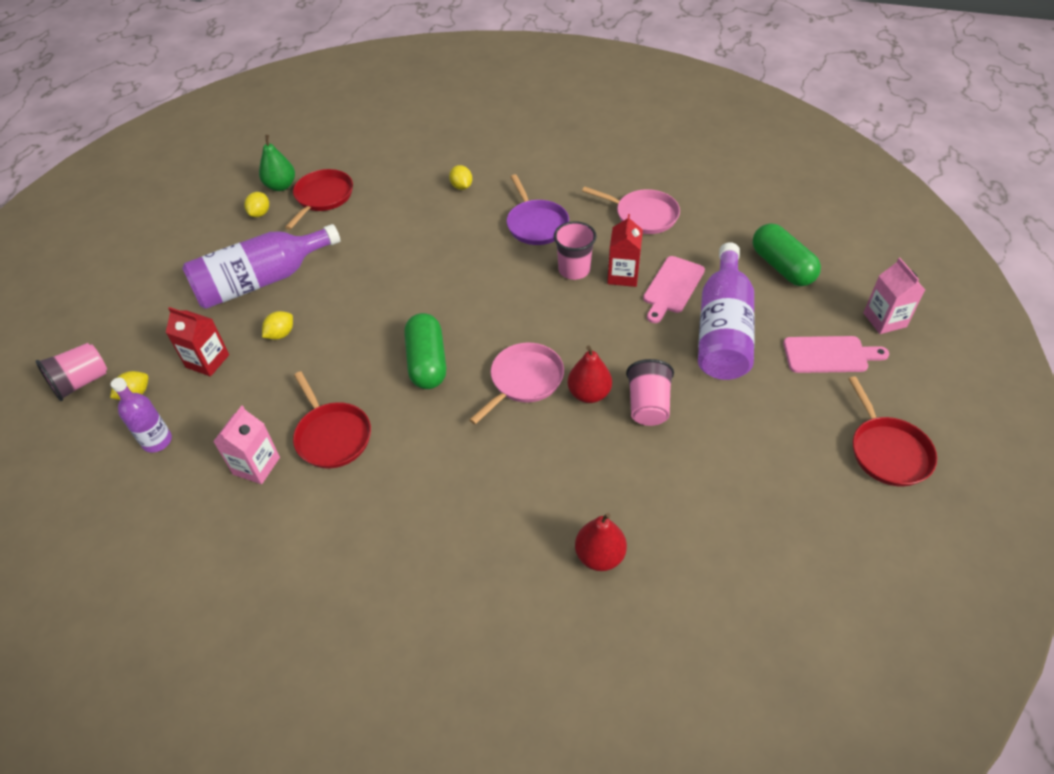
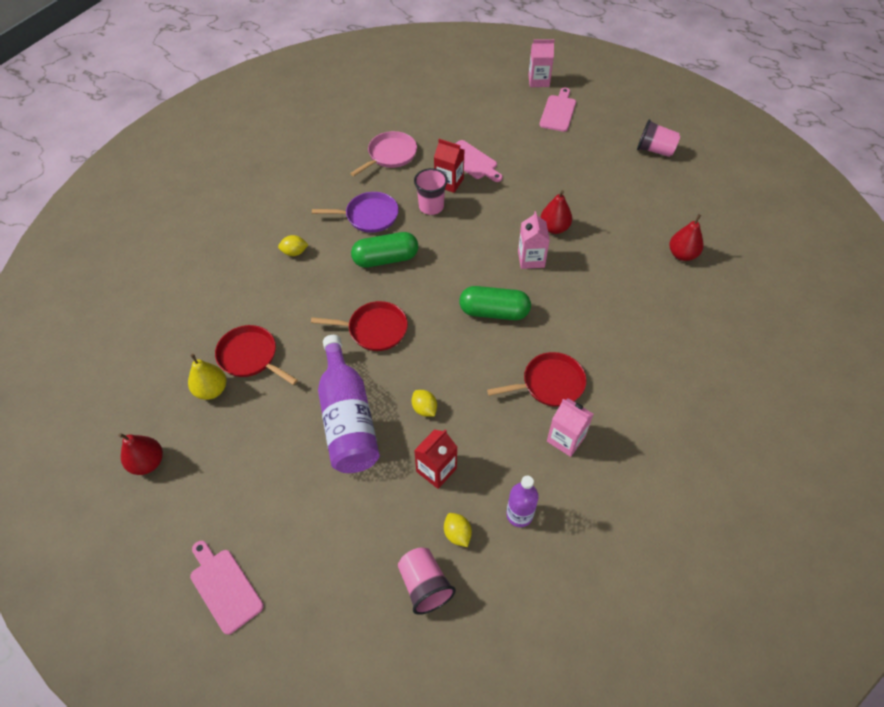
camera: 75 degrees left, 5 degrees up
yellow lemon [244,192,269,217] -> none
green pear [259,135,295,191] -> yellow pear [188,354,226,400]
pink pan [469,343,564,424] -> pink carton [518,211,550,269]
pink cup [626,359,674,426] -> pink cup moved to [637,119,680,157]
purple bottle [698,242,755,380] -> none
green capsule [753,223,821,286] -> green capsule moved to [351,232,418,268]
red pan [849,376,937,486] -> red pan moved to [311,301,408,351]
none -> red pear [118,433,163,475]
none -> pink cutting board [190,541,264,635]

